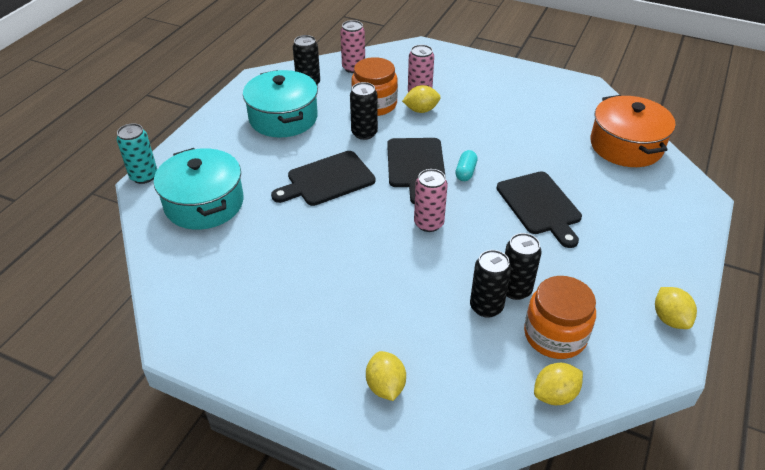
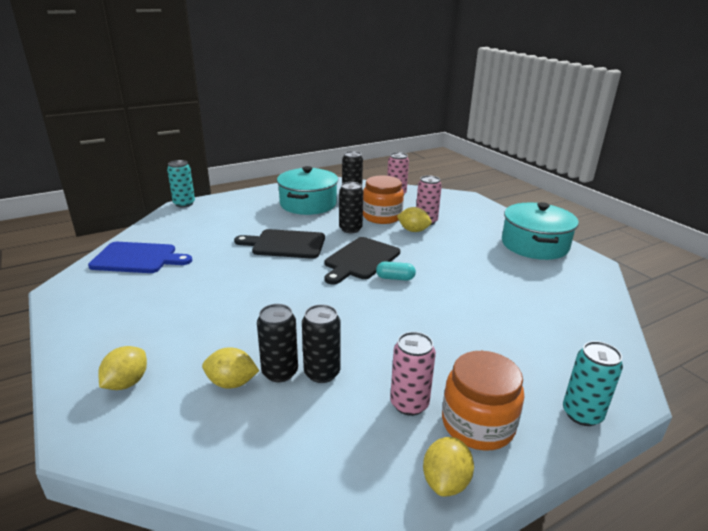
camera: 35 degrees right, 15 degrees down
turquoise pot [154,148,244,230] -> turquoise pot moved to [502,202,579,260]
pink can [414,169,448,232] -> pink can moved to [390,332,436,416]
turquoise capsule [455,150,478,181] -> turquoise capsule turned 45 degrees clockwise [376,261,416,281]
black cutting board [497,171,582,248] -> none
orange jar [524,276,596,359] -> orange jar moved to [442,351,524,450]
yellow lemon [534,363,583,405] -> yellow lemon moved to [202,347,259,389]
orange pot [590,95,675,167] -> none
none -> blue cutting board [88,242,192,273]
none -> turquoise can [563,341,623,426]

